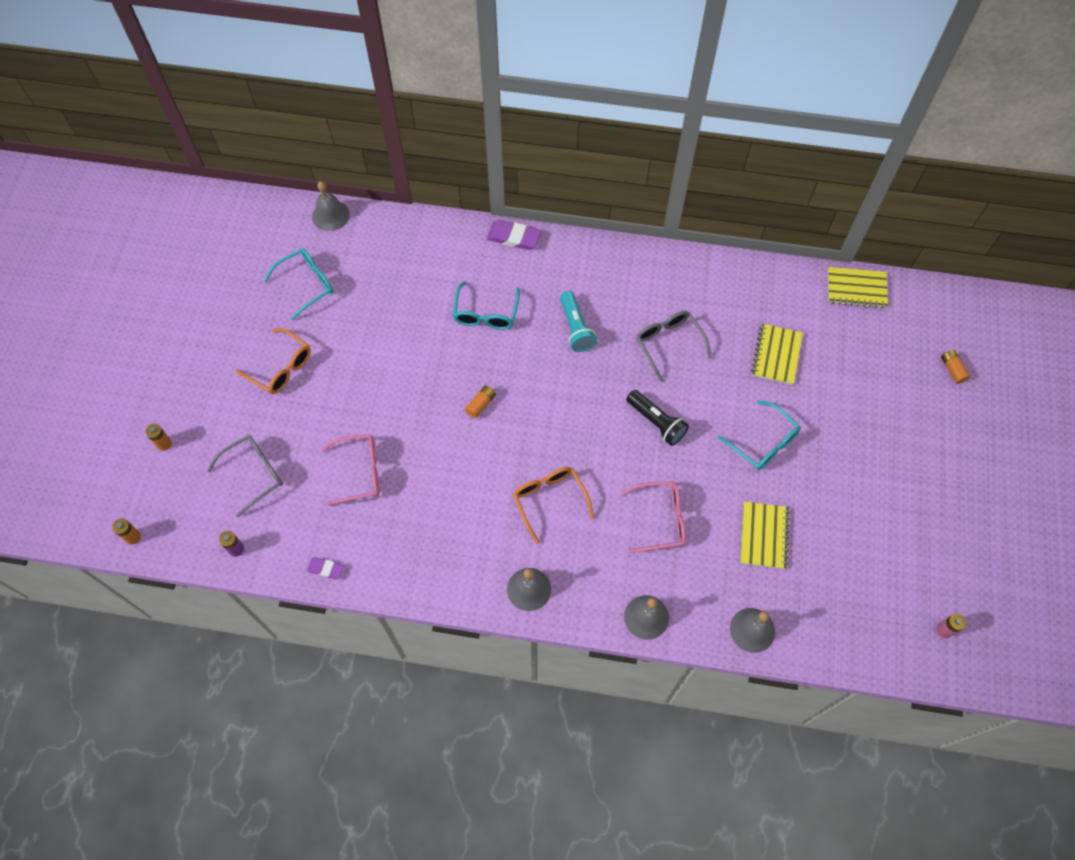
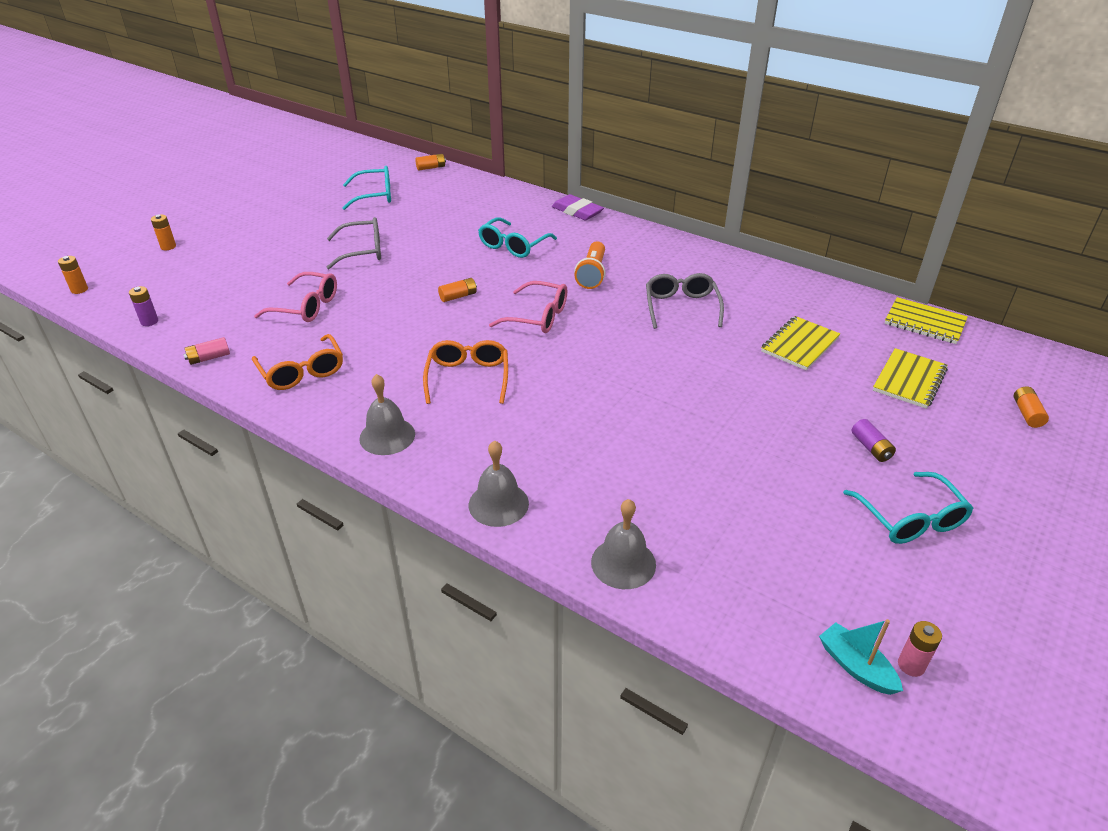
camera: 25 degrees right, 25 degrees down
grey glasses [207,435,283,517] -> grey glasses moved to [326,217,381,269]
orange glasses [235,328,311,394] -> orange glasses moved to [252,334,343,390]
purple eraser [307,557,344,579] -> pink battery [183,337,230,365]
grey bell [312,181,350,231] -> orange battery [415,154,446,171]
turquoise flashlight [560,291,597,352] -> orange flashlight [574,241,605,289]
pink glasses [620,481,686,553] -> pink glasses moved to [489,281,567,333]
black flashlight [626,390,689,446] -> none
turquoise glasses [718,400,801,470] -> turquoise glasses moved to [843,472,974,544]
yellow notebook [740,501,790,569] -> yellow notebook moved to [873,348,948,409]
none -> turquoise boat [819,619,903,695]
none -> purple battery [852,419,896,462]

